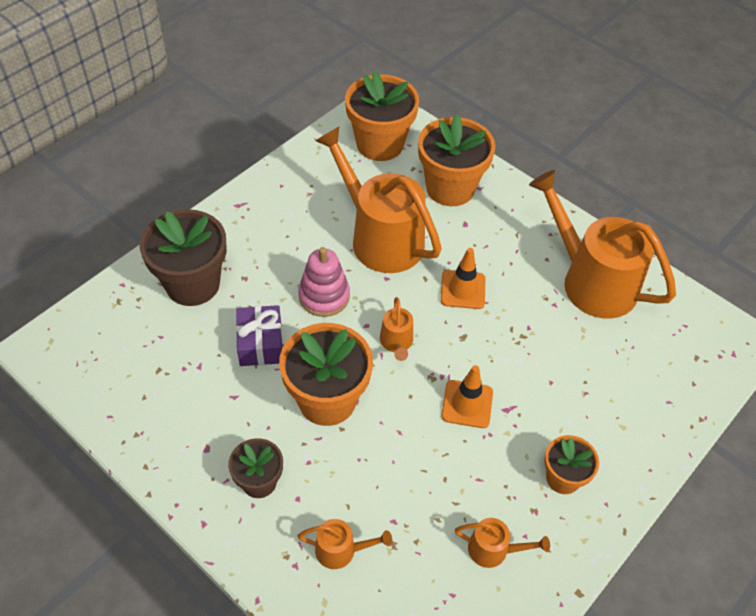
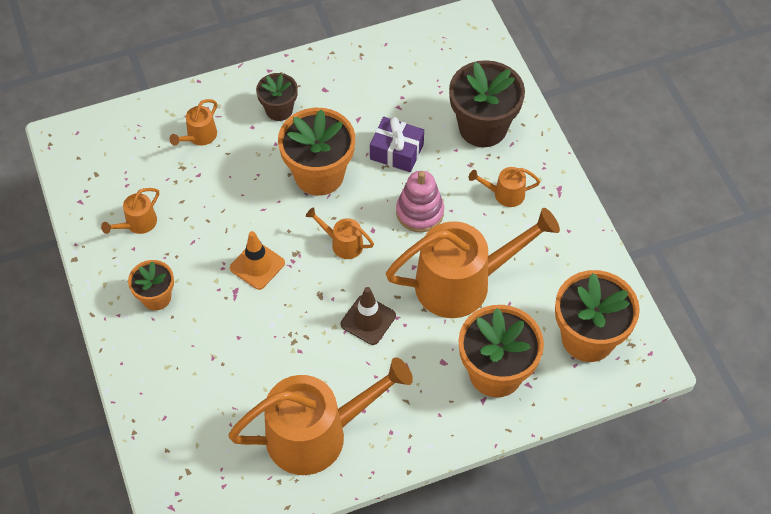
camera: 120 degrees right, 5 degrees up
orange traffic cone [441,248,485,309] -> brown traffic cone [341,287,396,345]
none -> orange watering can [469,167,540,207]

